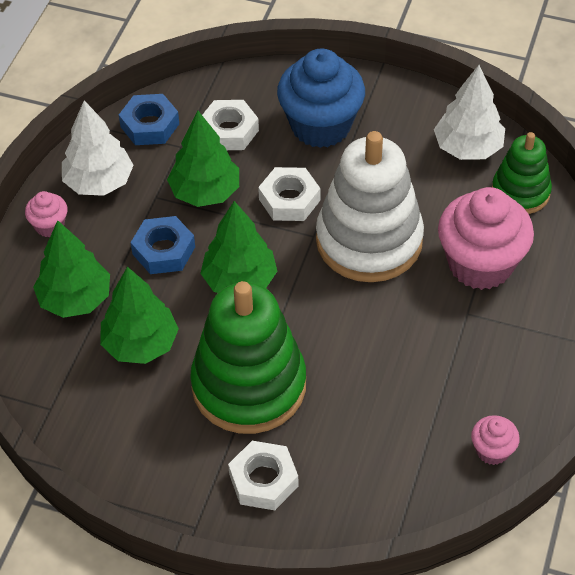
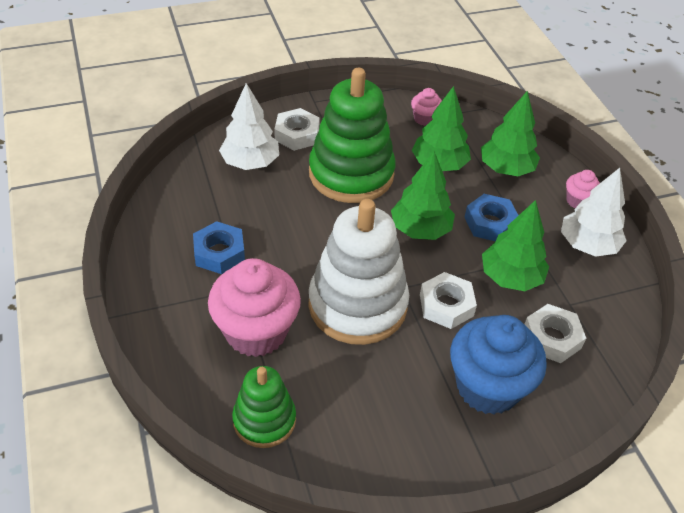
camera: 140 degrees right, 5 degrees down
blue nut [119,94,179,145] -> blue nut moved to [193,221,245,274]
white tree [434,65,505,160] -> white tree moved to [219,83,279,170]
pink cupcake [471,415,520,465] -> pink cupcake moved to [411,88,442,126]

